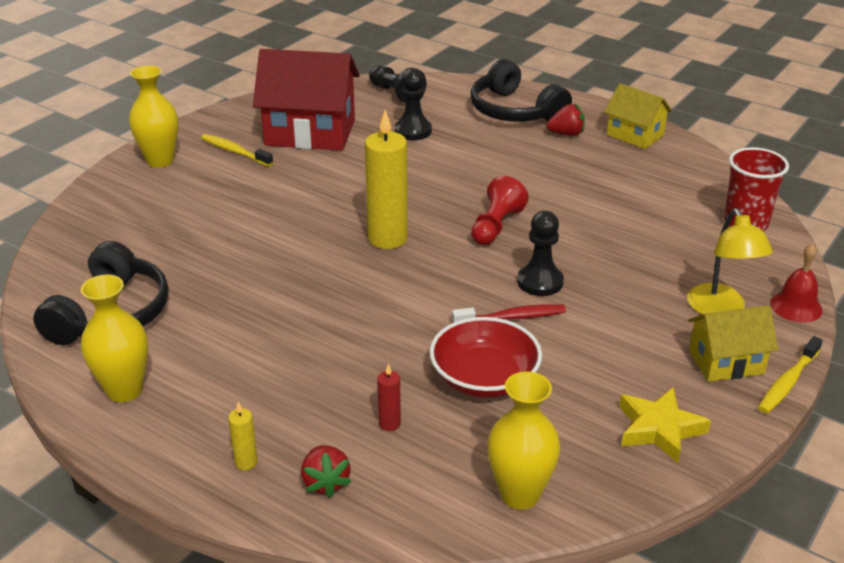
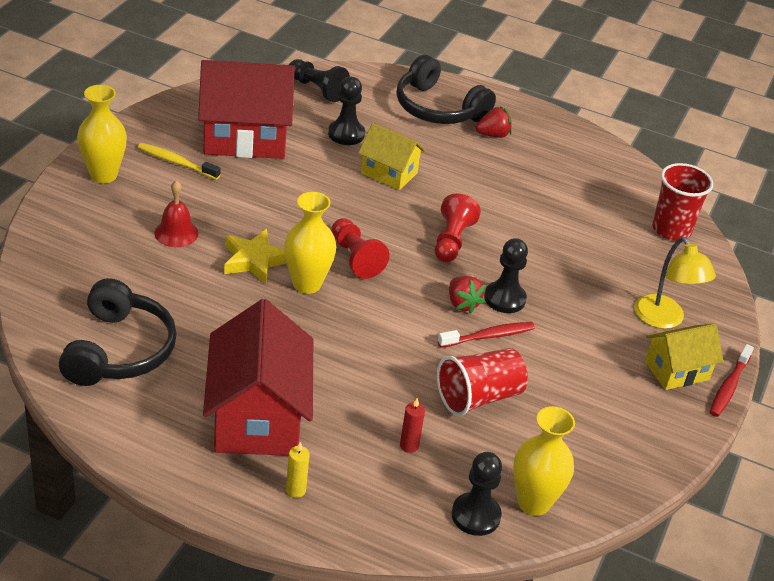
camera: 15 degrees left, 5 degrees up
yellow vase [81,275,148,402] -> yellow vase moved to [284,192,336,294]
red strawberry [301,445,351,498] -> red strawberry moved to [449,276,486,314]
yellow candle [365,110,408,249] -> red pawn [331,218,390,279]
red bowl [430,317,542,398] -> red cup [437,348,528,416]
yellow house [604,83,672,149] -> yellow house moved to [358,123,426,190]
yellow star [619,387,711,463] -> yellow star moved to [224,229,287,284]
yellow toothbrush [758,336,823,413] -> red toothbrush [710,344,754,417]
red bell [770,244,823,322] -> red bell moved to [154,180,199,247]
none -> red house [203,299,313,456]
none -> black pawn [451,452,502,536]

